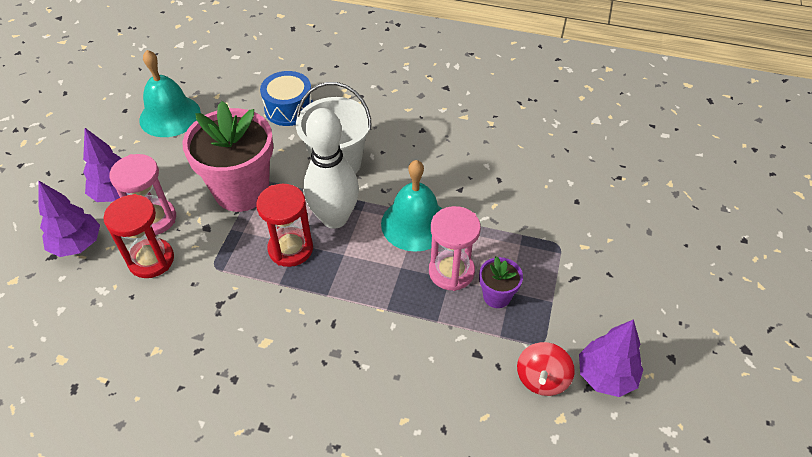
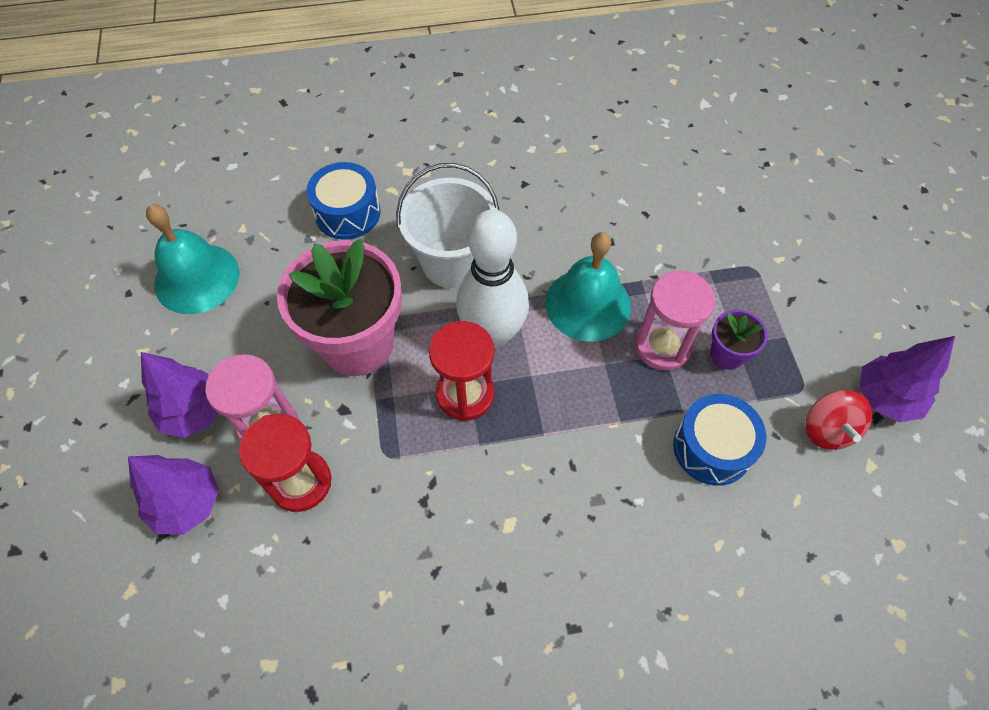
camera: 25 degrees left, 10 degrees up
none -> blue drum [673,394,766,486]

